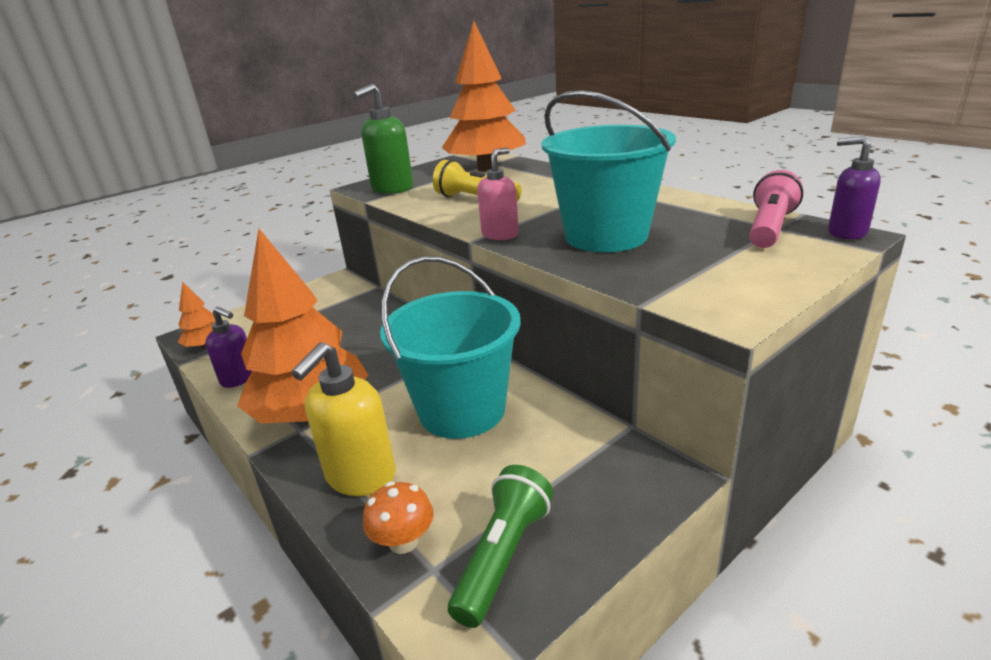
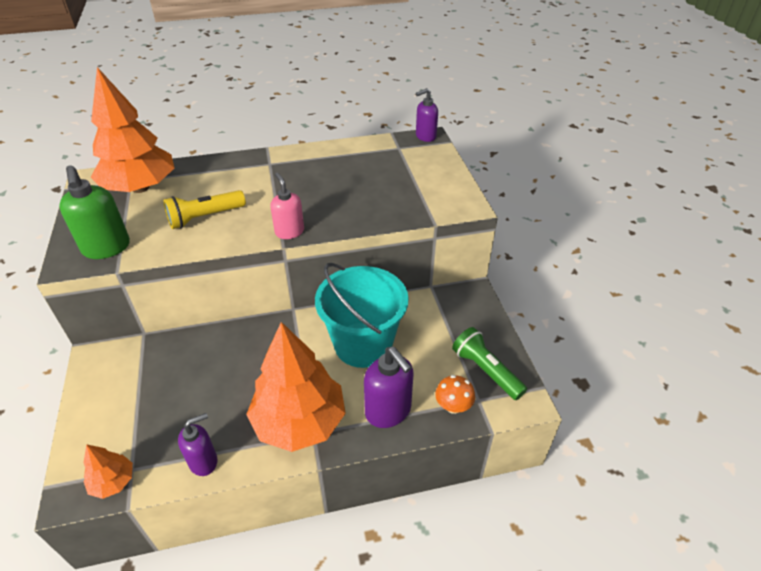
camera: 65 degrees left, 15 degrees up
yellow soap dispenser [291,342,396,496] -> purple soap dispenser [364,347,413,428]
turquoise bucket [541,90,676,252] -> none
pink flashlight [749,170,803,248] -> none

